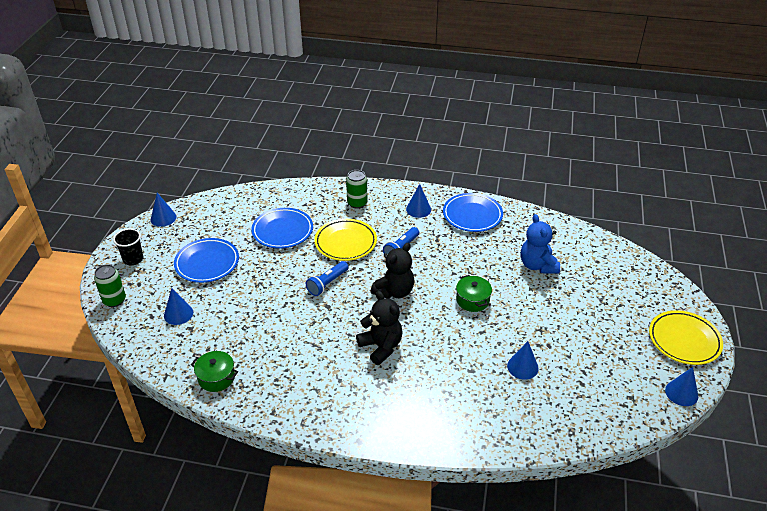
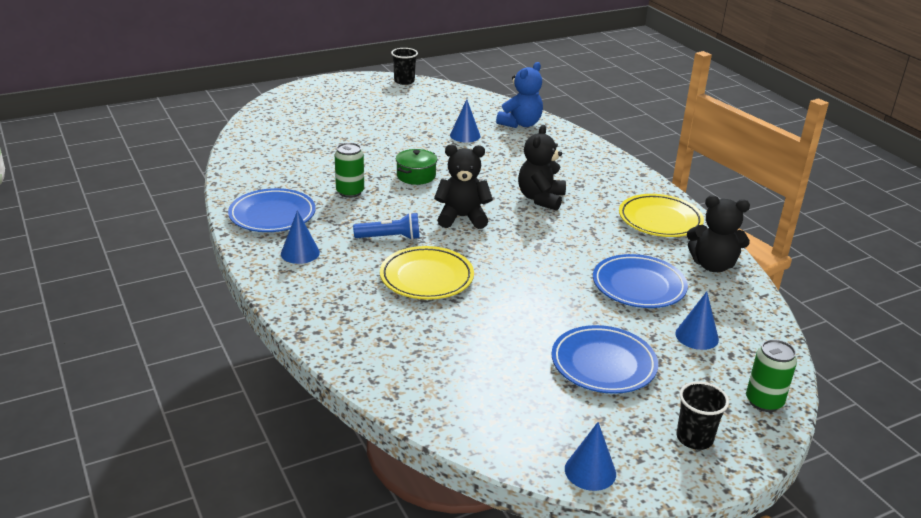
camera: 130 degrees left, 10 degrees down
green pot [191,351,238,392] -> black teddy bear [687,195,750,272]
blue plate [251,208,313,249] -> blue plate moved to [593,254,688,308]
blue flashlight [306,261,349,296] -> none
green can [346,170,368,209] -> green can moved to [335,143,364,198]
blue teddy bear [521,214,560,273] -> blue teddy bear moved to [496,62,543,128]
yellow plate [649,310,723,365] -> yellow plate moved to [619,194,704,237]
blue cone [665,367,698,406] -> black cup [391,48,418,85]

